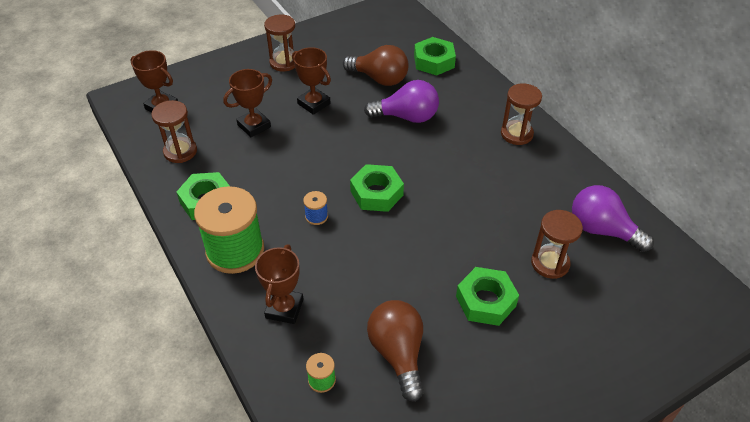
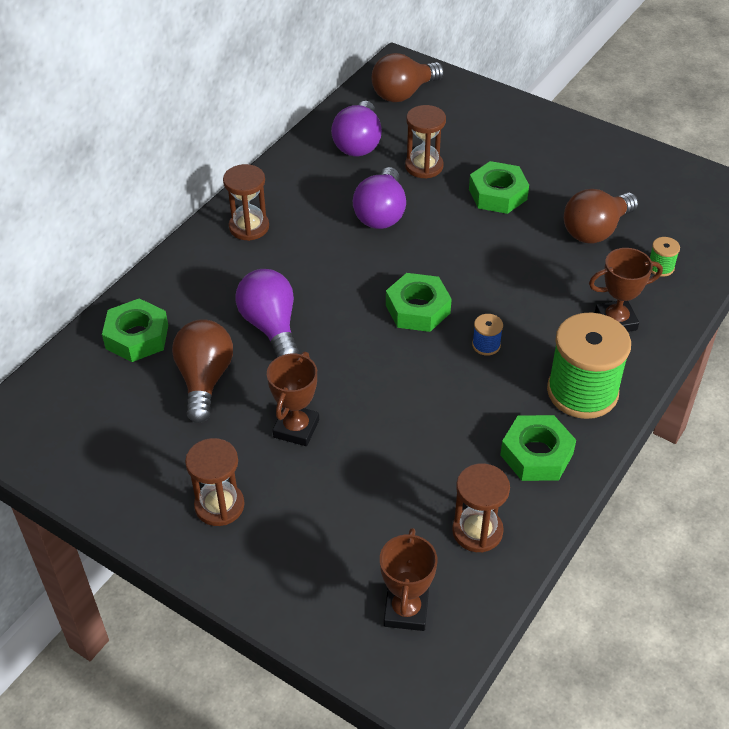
camera: 115 degrees left, 0 degrees up
brown trophy [223,69,272,137] -> none
none -> purple light bulb [353,167,406,229]
none -> brown light bulb [372,53,444,102]

